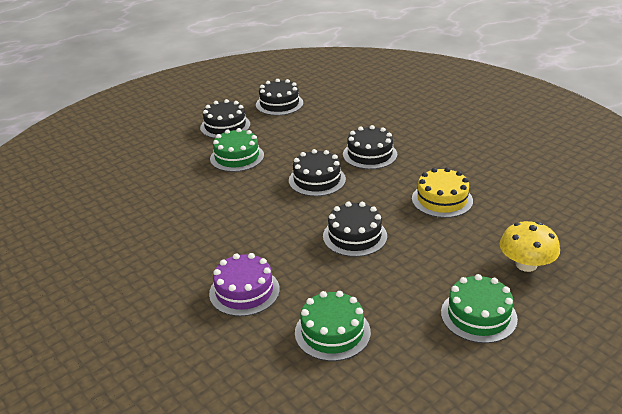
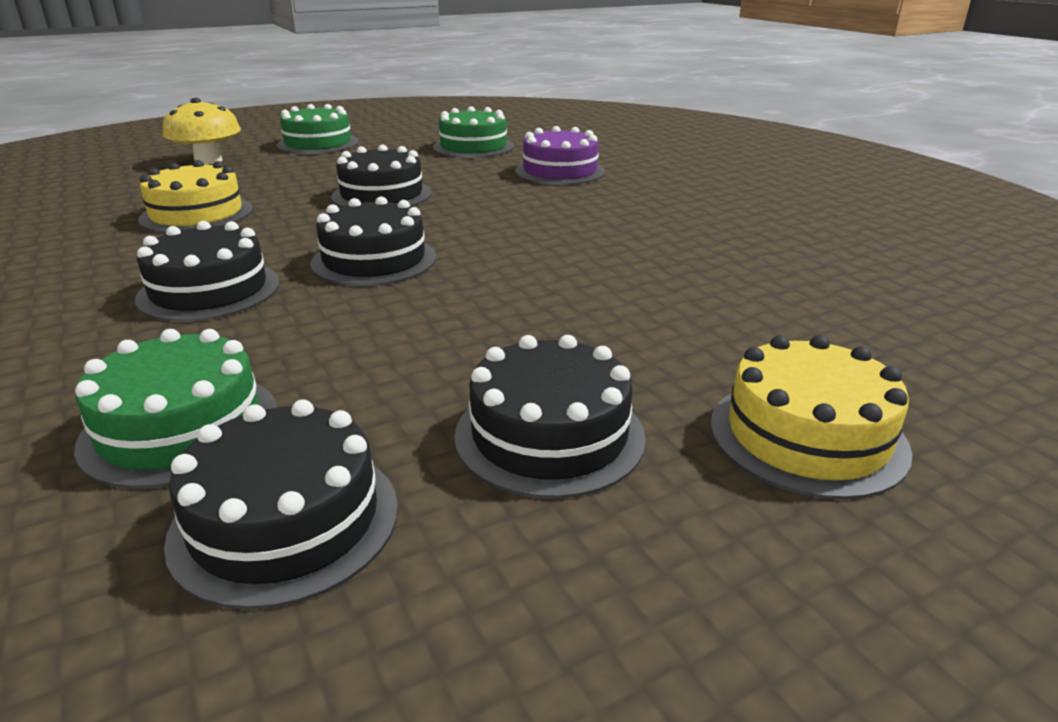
camera: 170 degrees left, 5 degrees down
green cake [210,128,264,172] -> green cake moved to [74,329,278,489]
none -> yellow cake [711,335,912,499]

